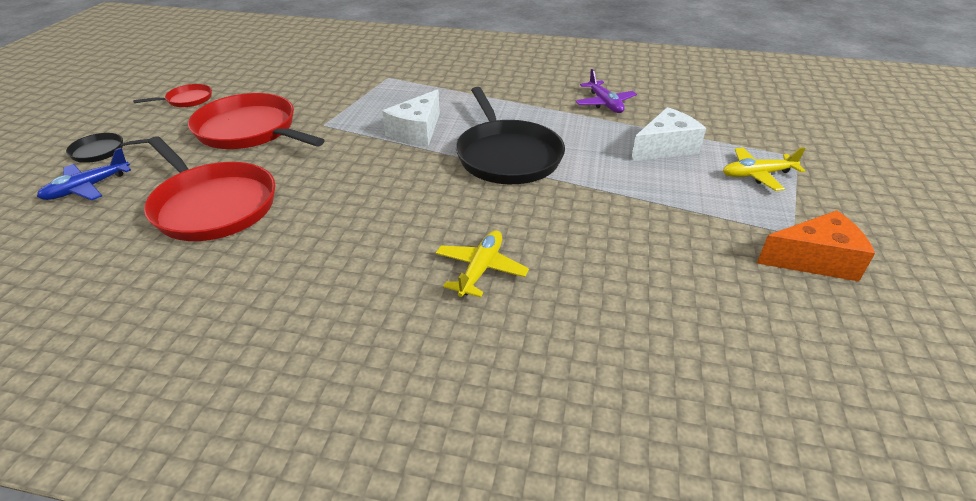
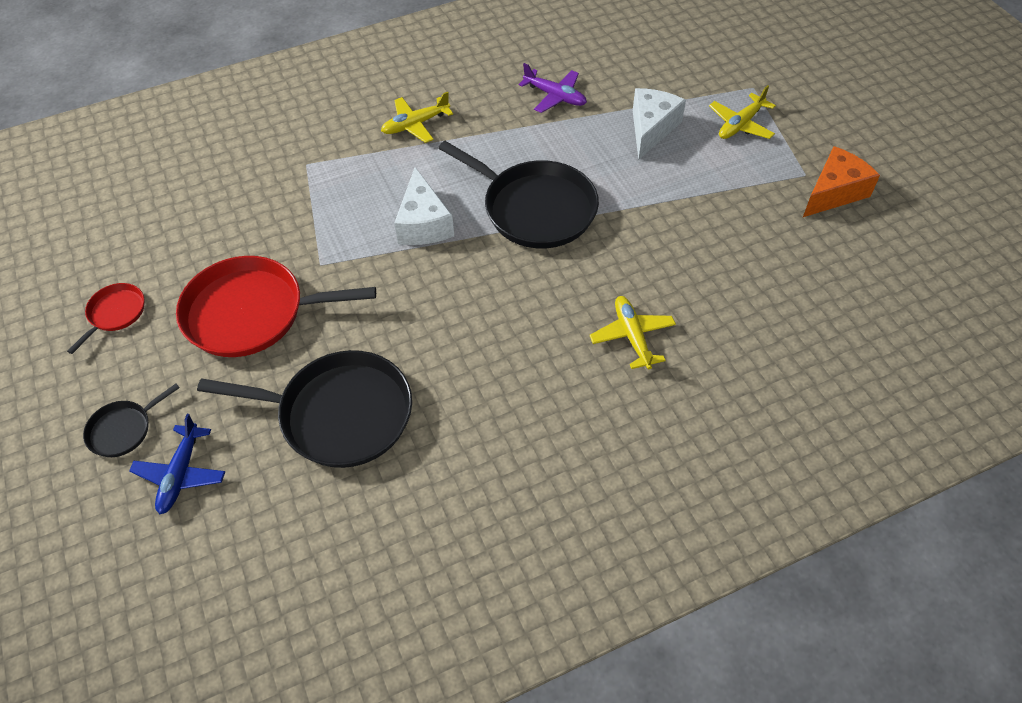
camera: 35 degrees left, 15 degrees up
red pan [144,136,275,241] -> black pan [197,350,412,468]
none -> yellow plane [381,92,453,143]

